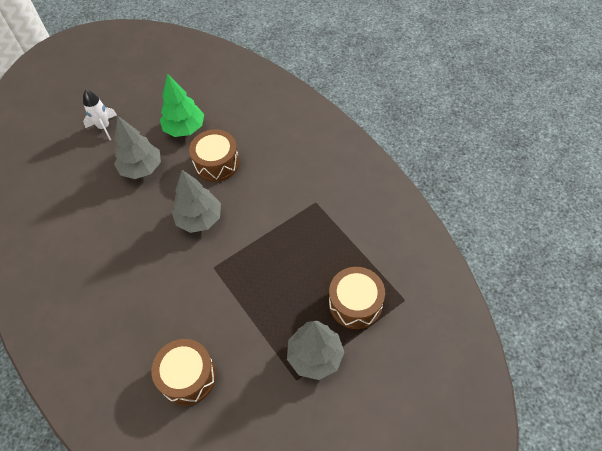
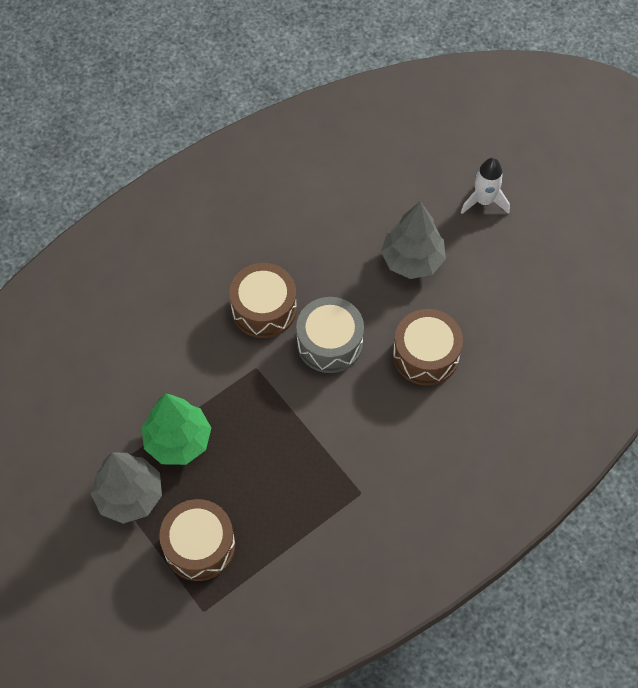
camera: 85 degrees right, 5 degrees up
brown drum [151,339,216,406] -> brown drum moved to [229,263,297,338]
green tree [160,73,204,137] -> green tree moved to [142,393,211,465]
grey tree [172,170,221,233] -> grey drum [296,297,364,373]

